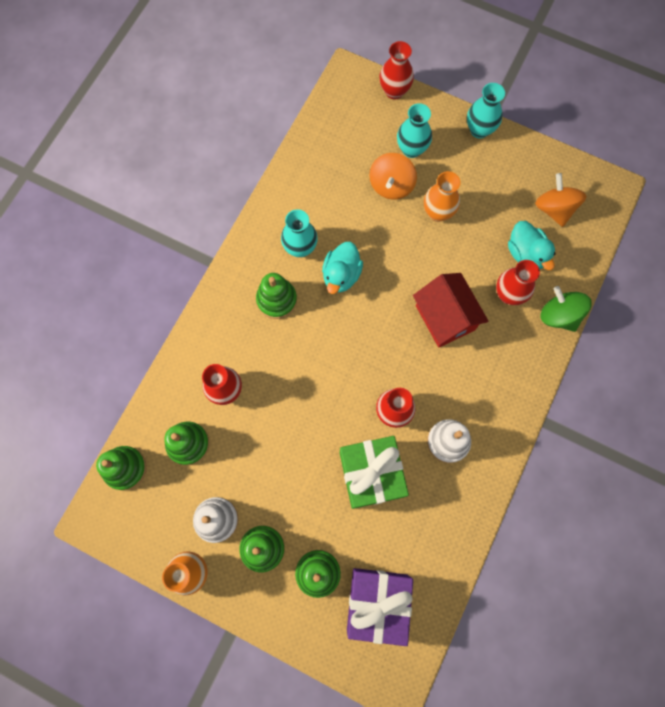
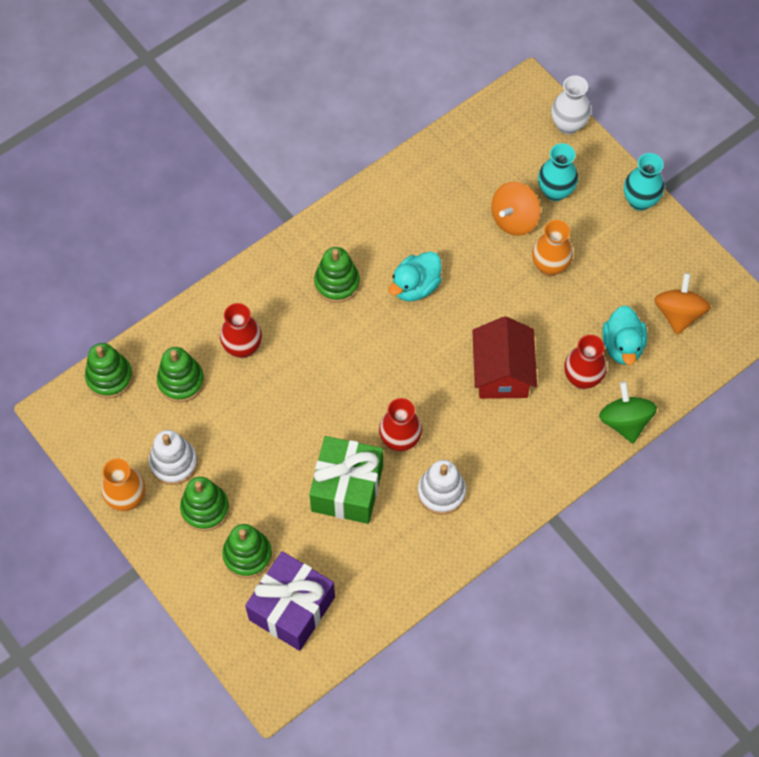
camera: 25 degrees right, 10 degrees down
turquoise vase [281,209,318,257] -> none
red vase [380,41,414,99] -> white vase [551,75,591,134]

